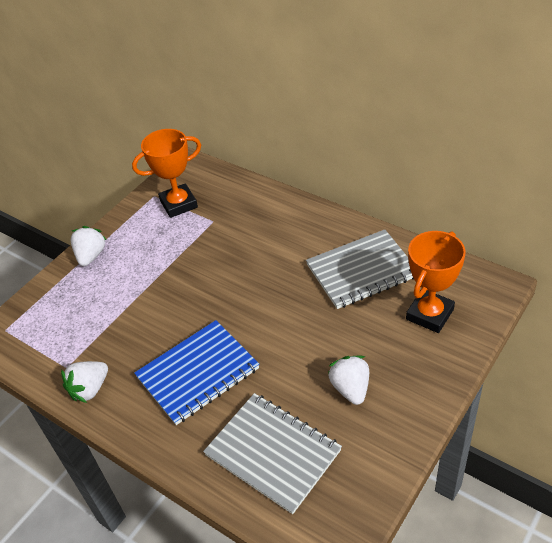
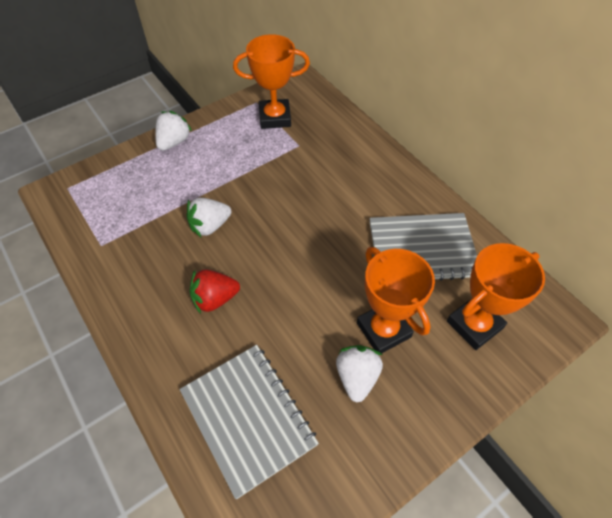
camera: 15 degrees right, 10 degrees up
white strawberry [61,361,108,403] -> white strawberry moved to [187,198,231,238]
blue notebook [134,320,259,425] -> red strawberry [190,269,240,314]
none -> orange trophy [357,247,435,354]

